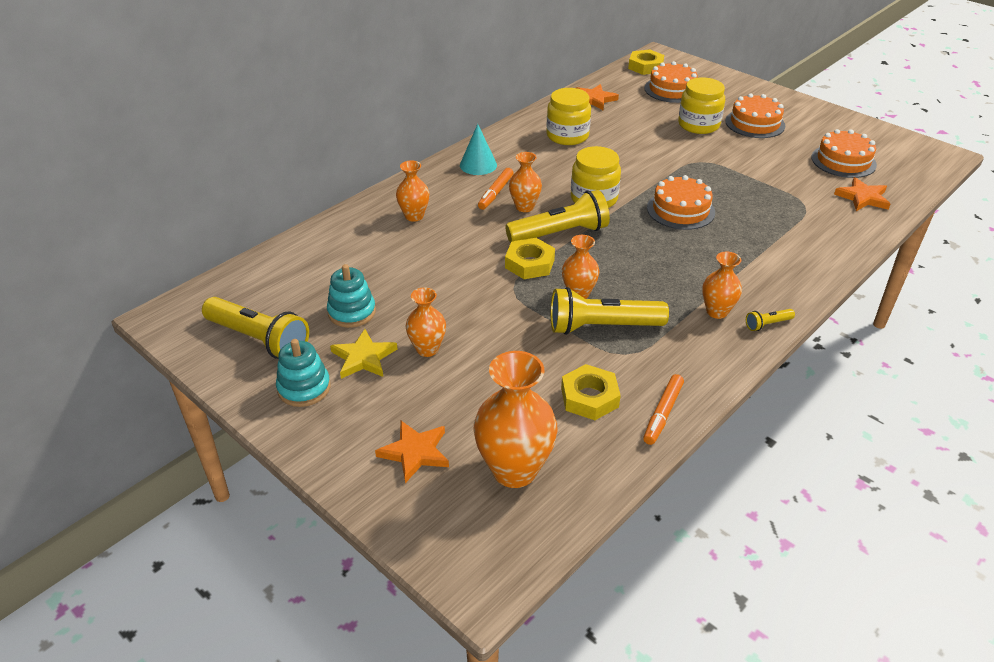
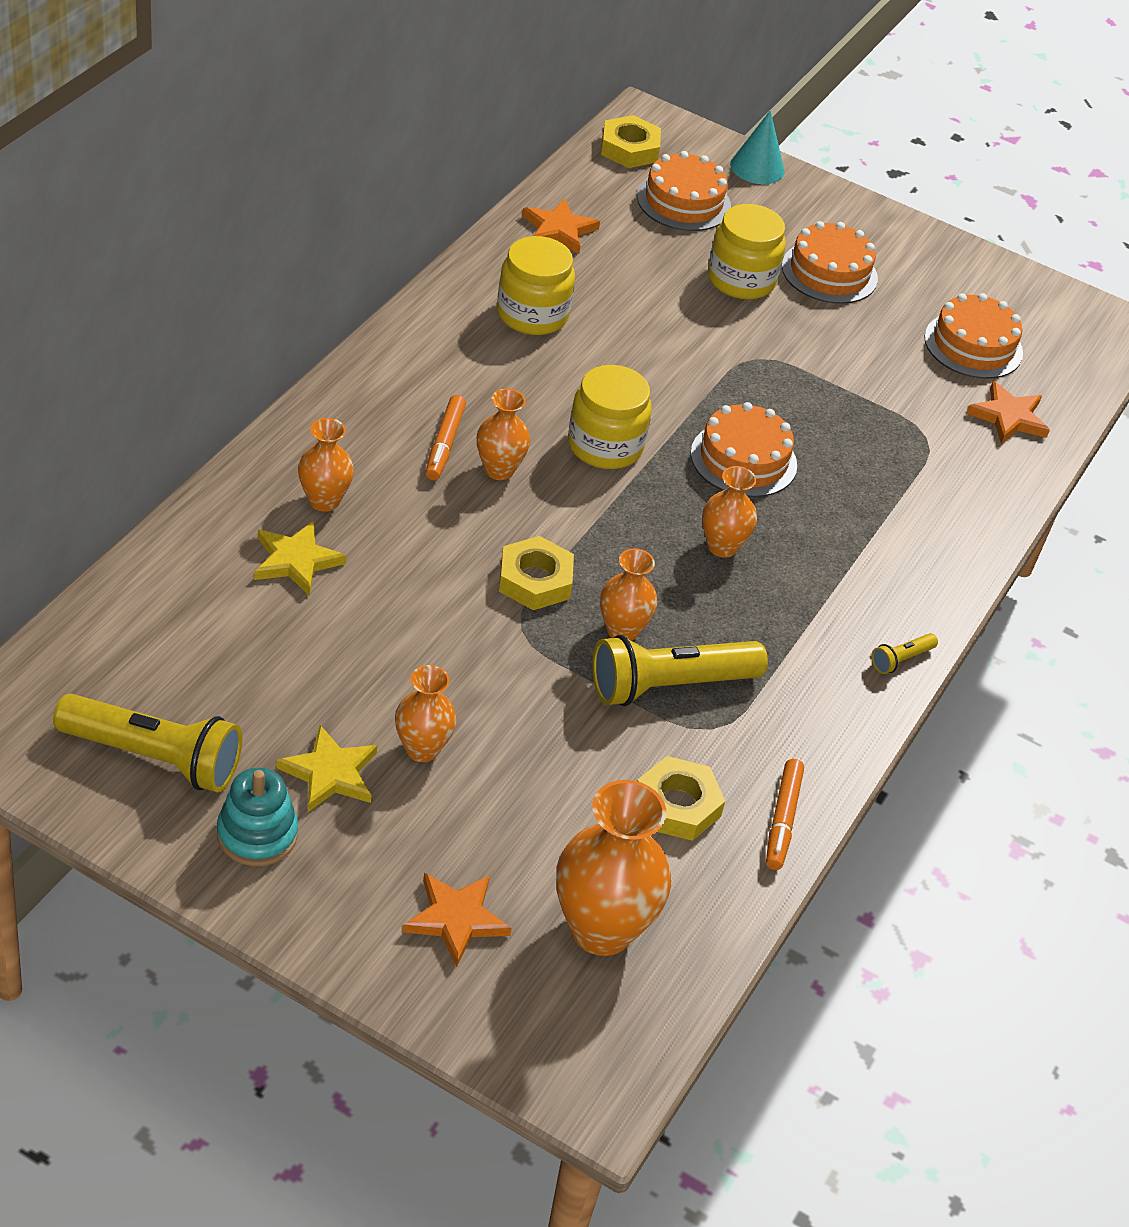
camera: 20 degrees left, 5 degrees up
turquoise stacking toy [327,264,376,328] -> none
turquoise cone [460,124,497,175] -> turquoise cone moved to [730,111,785,184]
yellow flashlight [505,190,610,243] -> none
orange vase [702,251,742,319] -> orange vase moved to [702,466,757,558]
none -> yellow star [254,521,346,596]

